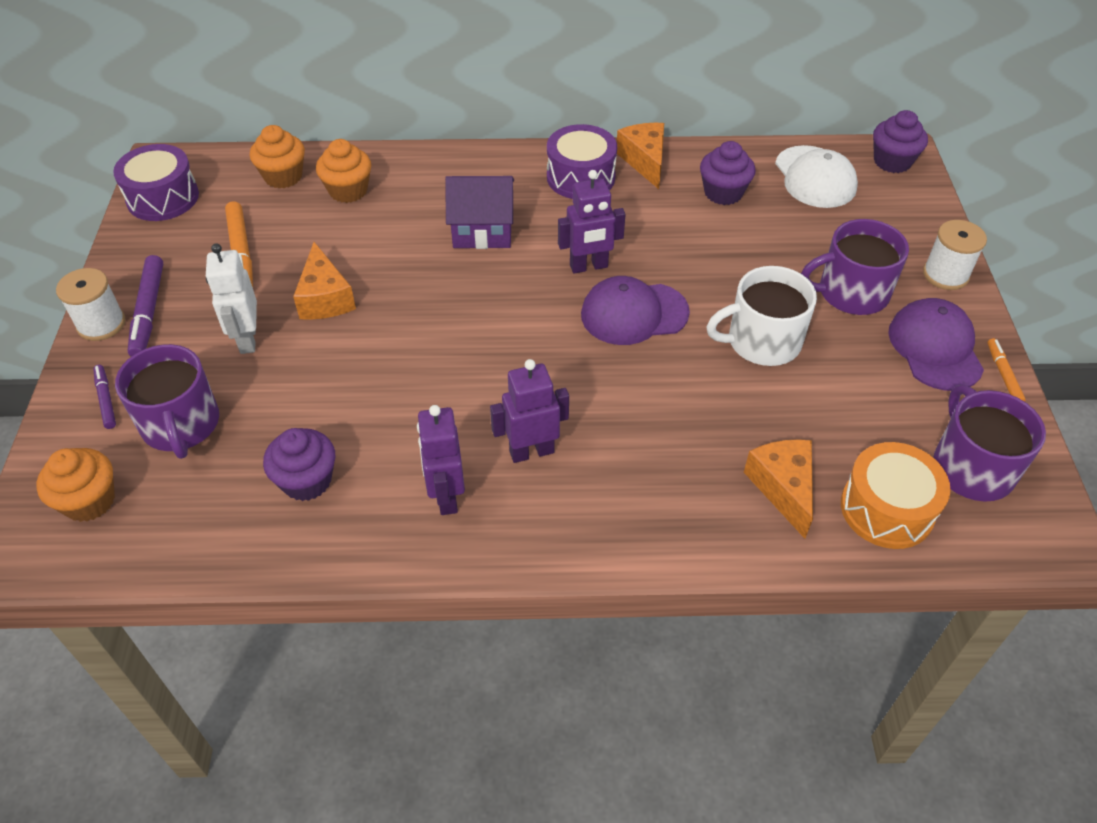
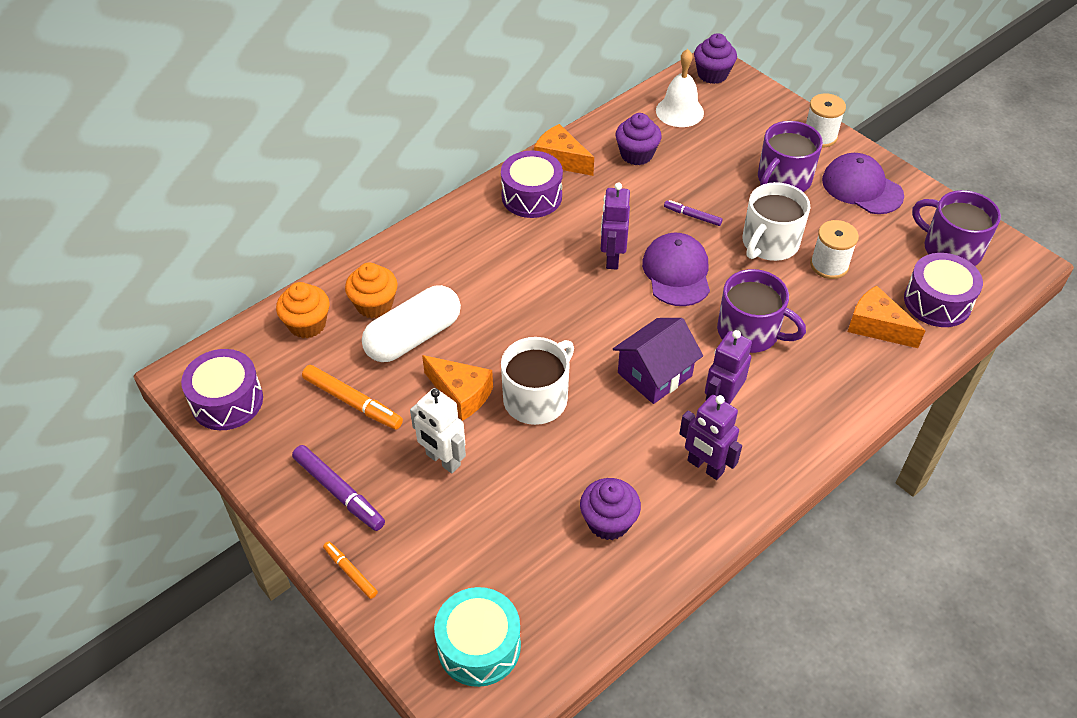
camera: 40 degrees left, 0 degrees up
orange cupcake [36,448,115,522] -> turquoise drum [434,587,521,687]
white spool [56,268,126,341] -> white spool moved to [810,220,859,279]
purple marker [93,365,116,429] -> purple marker moved to [664,200,723,226]
purple mug [115,344,219,459] -> purple mug moved to [717,269,806,353]
purple house [445,176,514,249] -> purple house moved to [613,318,703,404]
purple robot [558,170,626,273] -> purple robot turned 150 degrees clockwise [601,183,630,270]
purple cap [581,276,690,345] -> purple cap turned 135 degrees clockwise [642,233,710,306]
white cap [775,145,858,208] -> white bell [656,49,704,127]
orange drum [841,442,951,549] -> purple drum [904,253,983,327]
orange marker [987,338,1026,402] -> orange marker moved to [323,541,378,599]
none -> white capsule [362,285,461,362]
none -> white mug [501,337,574,425]

